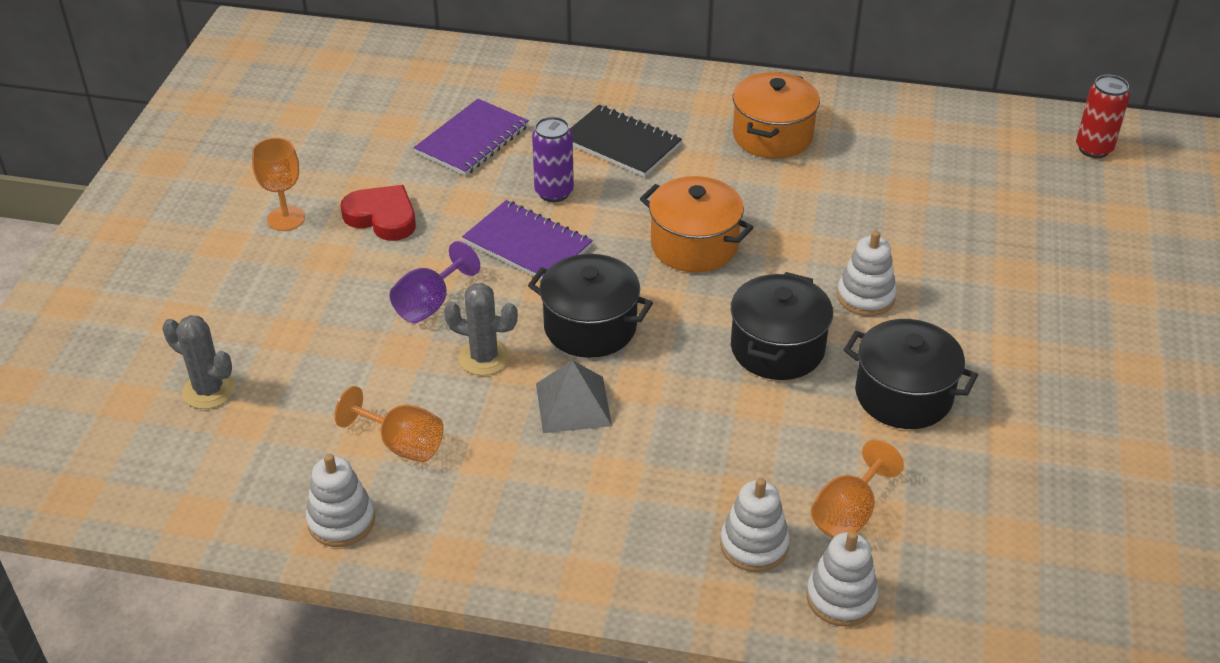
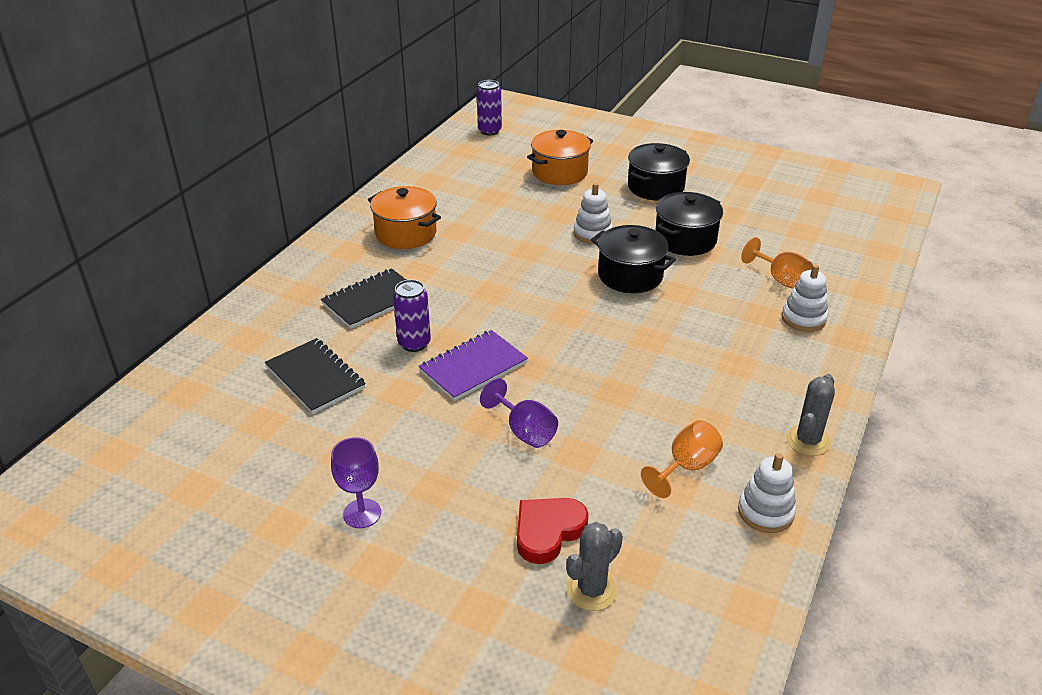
camera: 75 degrees left, 5 degrees down
orange goblet [252,138,305,231] -> purple goblet [331,437,381,528]
red heart [341,185,416,241] -> red heart moved to [517,498,589,564]
purple notebook [414,99,529,176] -> black notebook [265,338,366,414]
grey cactus [444,283,518,376] -> grey cactus moved to [786,374,835,456]
black pot [528,254,653,358] -> black pot moved to [628,143,690,201]
grey pyramid [536,360,612,433] -> none
orange pot [640,176,754,273] -> orange pot moved to [527,130,594,185]
white stacking toy [806,531,879,627] -> none
red can [1076,75,1130,158] -> purple can [477,80,502,135]

